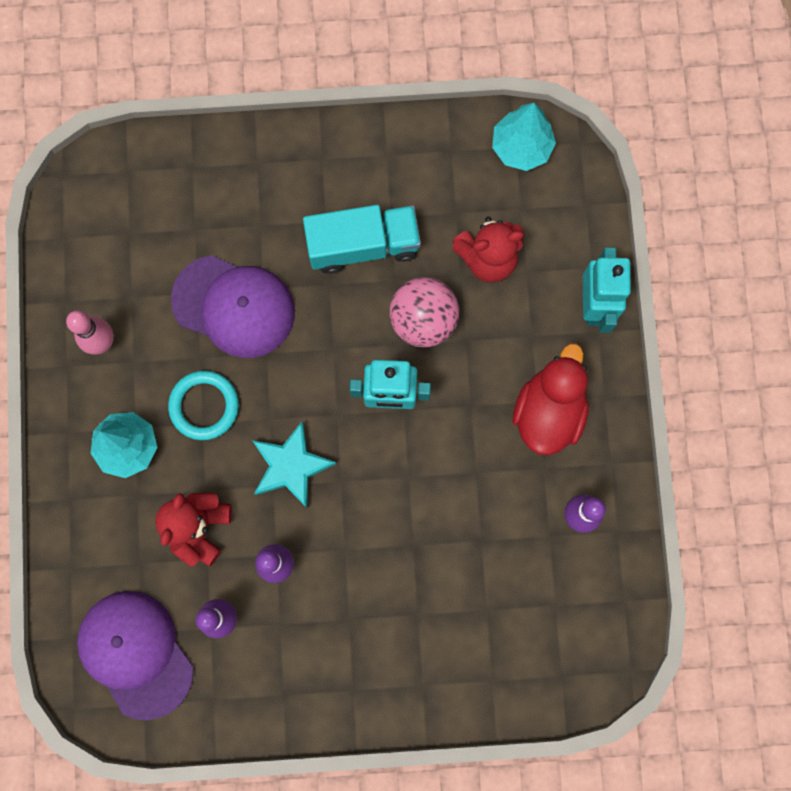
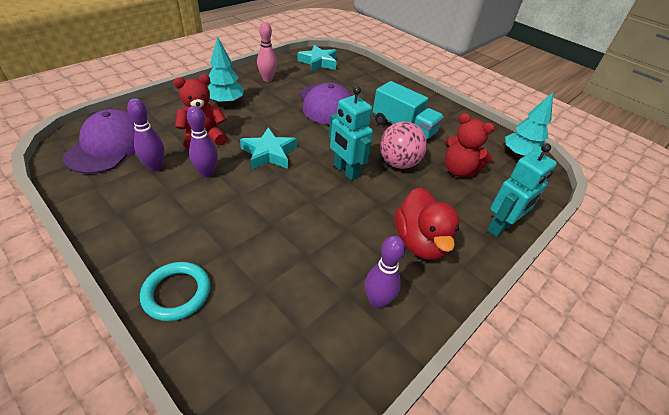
camera: 45 degrees right, 35 degrees down
turquoise ring [168,371,239,440] -> turquoise ring moved to [140,262,210,321]
red duck [513,343,589,455] -> red duck turned 105 degrees clockwise [395,187,460,260]
none -> turquoise star [297,45,337,72]

